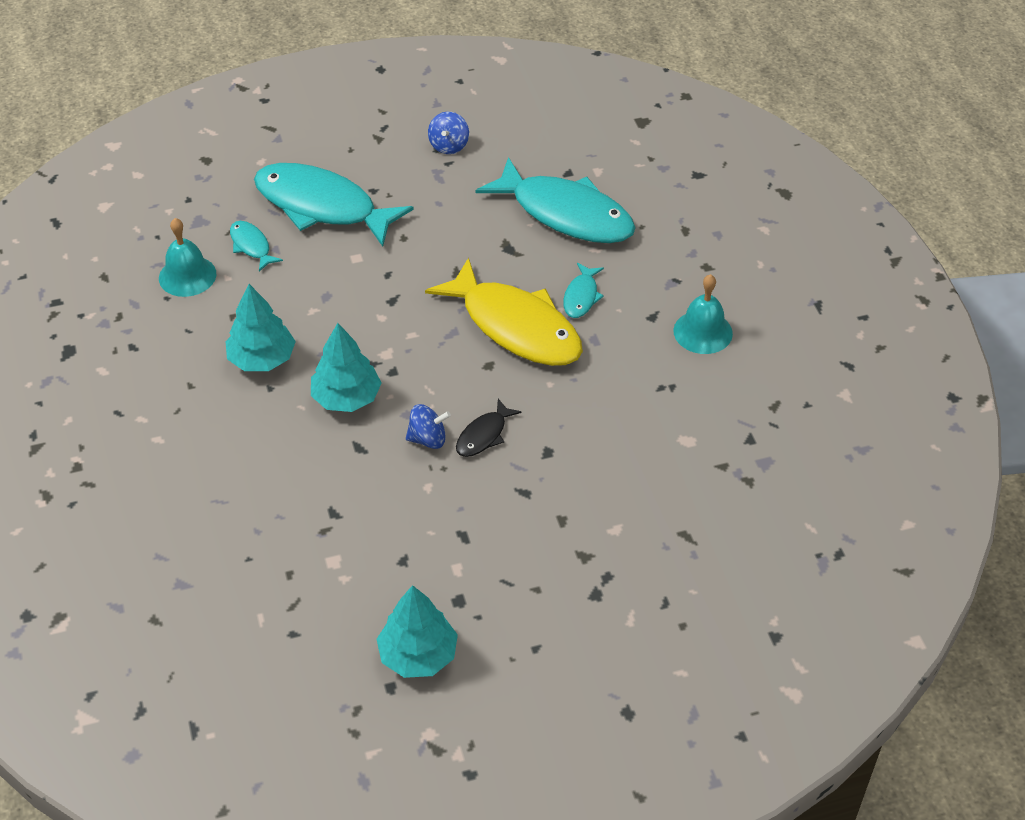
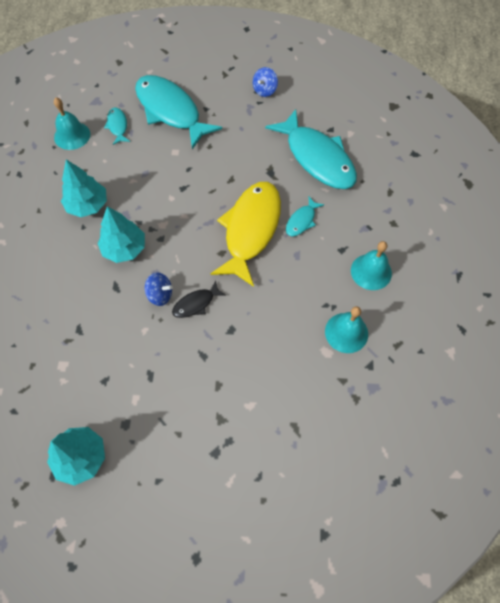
camera: 20 degrees right, 15 degrees up
yellow fish [425,257,583,366] -> yellow fish turned 135 degrees counterclockwise [211,182,281,287]
none -> turquoise bell [325,306,368,353]

